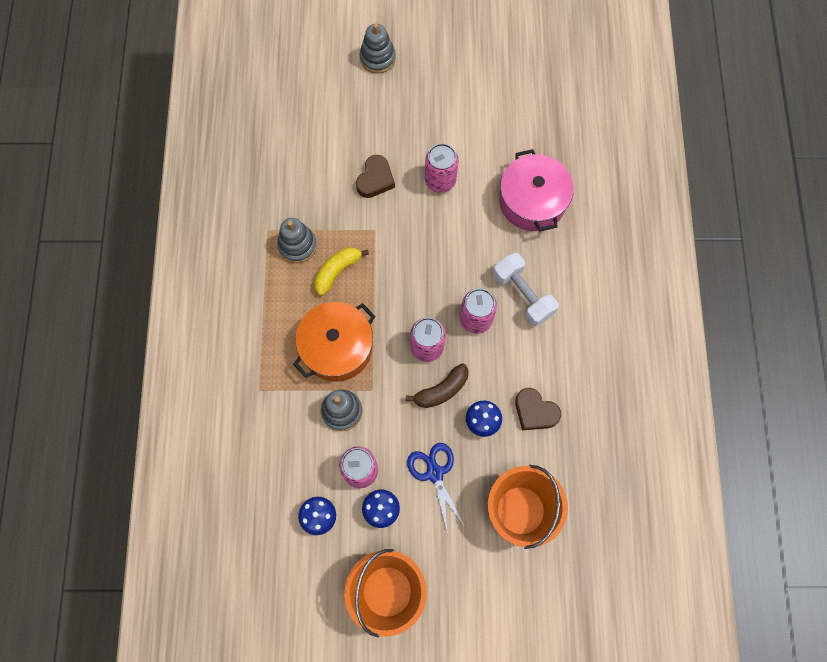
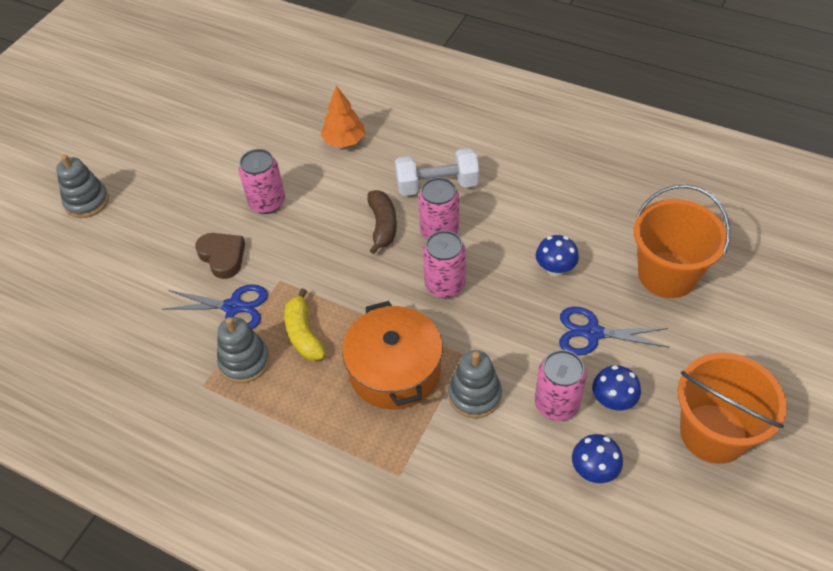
camera: 60 degrees left, 20 degrees down
brown banana [406,363,469,408] -> brown banana moved to [367,190,397,254]
pink pot [499,149,574,231] -> orange tree [321,86,365,148]
brown heart [515,388,561,430] -> none
none -> blue scissors [162,284,268,329]

